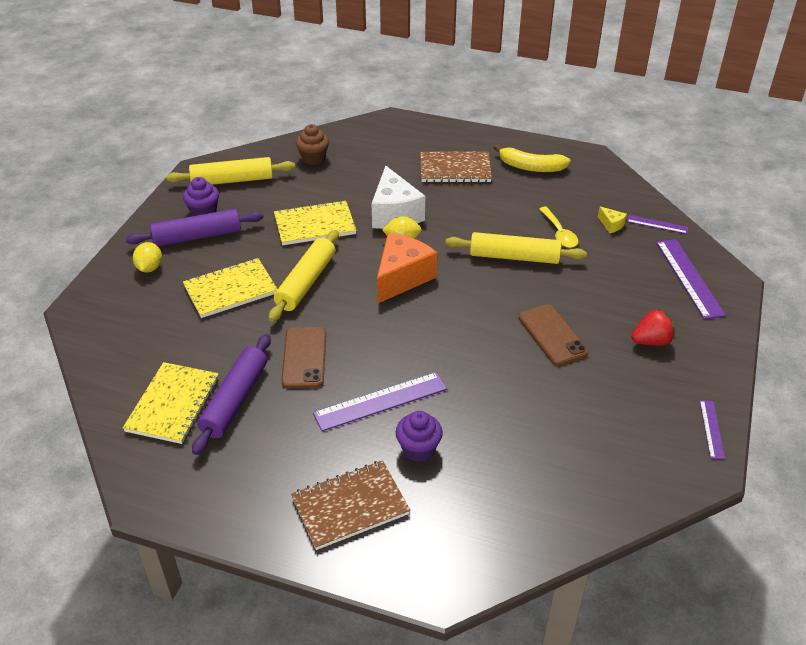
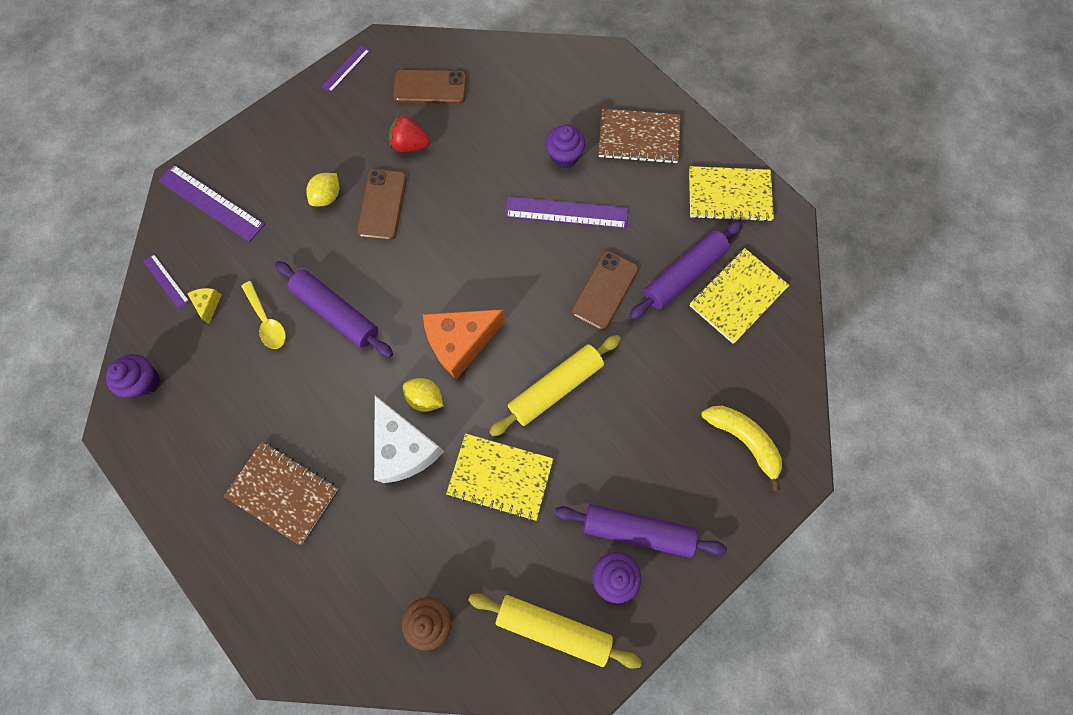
camera: 150 degrees left, 30 degrees up
yellow lemon [133,242,162,272] -> yellow lemon moved to [306,173,339,206]
yellow notebook [183,258,278,318] -> yellow notebook moved to [689,166,774,222]
white cheese [372,166,425,229] -> white cheese turned 135 degrees clockwise [374,396,444,483]
yellow rolling pin [445,232,587,264] -> purple rolling pin [275,261,393,358]
yellow banana [494,145,571,172] -> yellow banana moved to [701,406,782,491]
yellow spoon [539,207,578,248] -> yellow spoon turned 135 degrees clockwise [241,281,286,349]
red strawberry [631,309,675,346] -> red strawberry moved to [389,116,430,152]
purple ruler [656,239,726,319] -> purple ruler turned 75 degrees counterclockwise [158,164,265,242]
none -> purple cupcake [106,354,160,398]
none -> brown phone [393,70,467,104]

